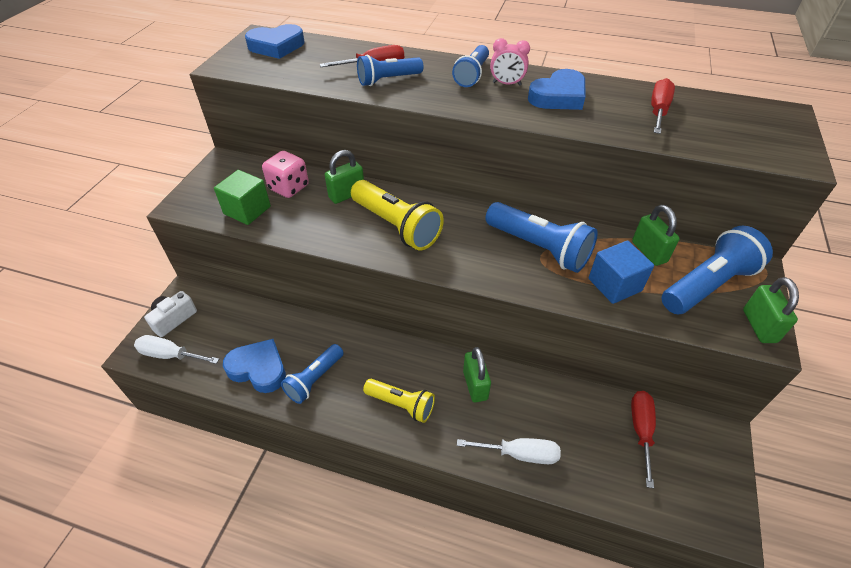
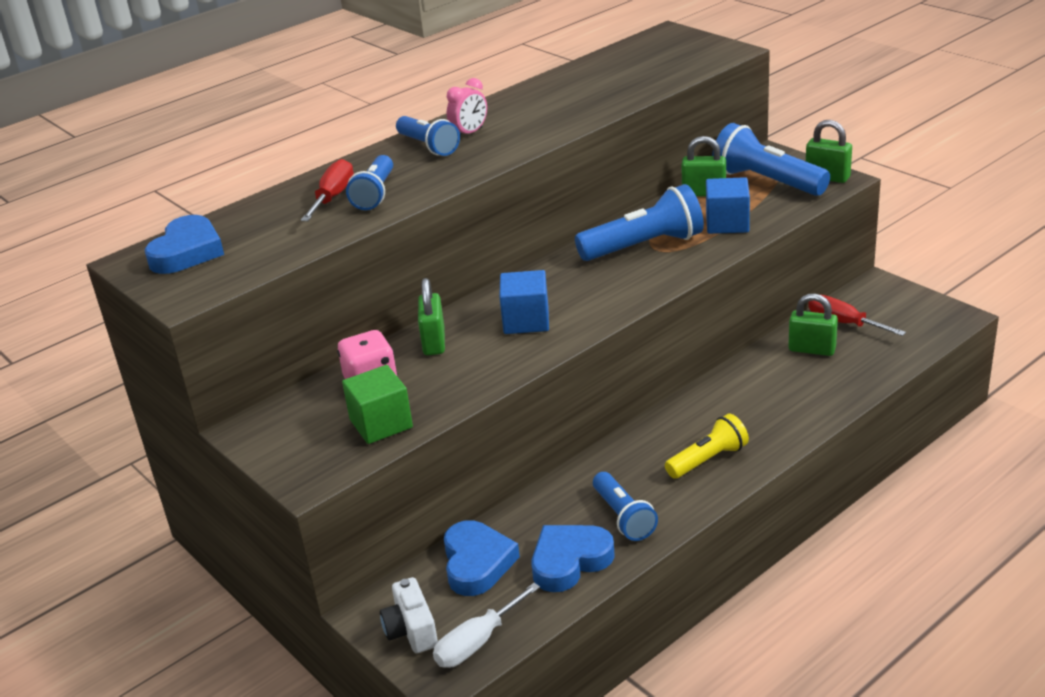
camera: 55 degrees left, 15 degrees down
yellow flashlight [351,180,444,250] -> blue cube [499,270,549,334]
white screwdriver [457,438,561,464] -> none
green padlock [463,347,491,403] -> green padlock moved to [788,294,838,356]
blue heart [528,69,585,110] -> blue heart moved to [444,520,520,596]
red screwdriver [651,78,675,134] -> none
blue flashlight [662,226,773,314] -> blue flashlight turned 45 degrees counterclockwise [712,123,830,196]

